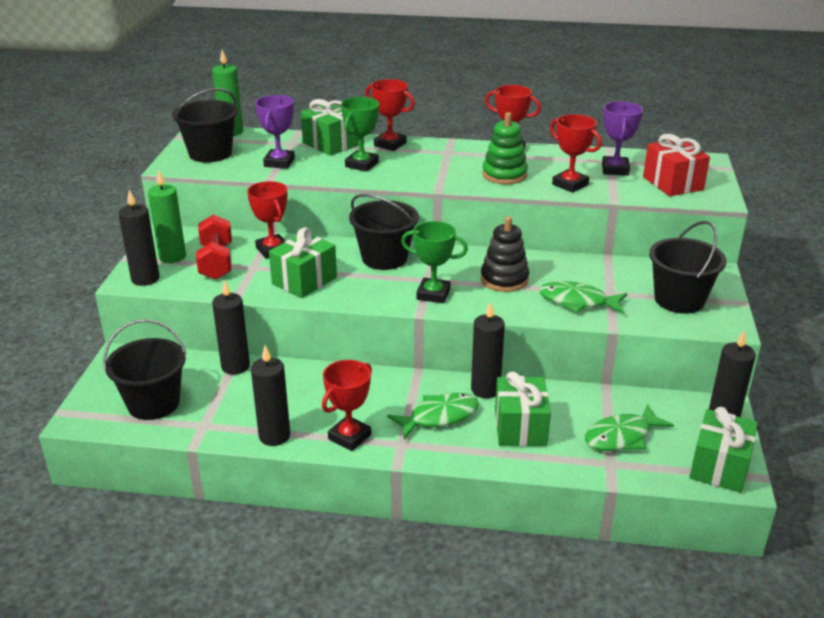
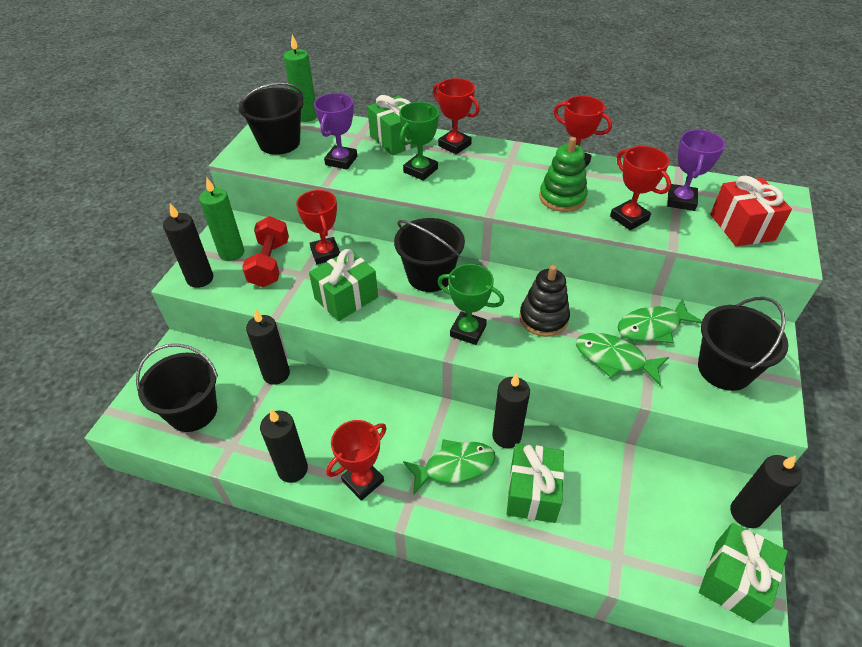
camera: 10 degrees right, 15 degrees up
green fish [585,404,674,451] -> green fish moved to [618,299,702,343]

